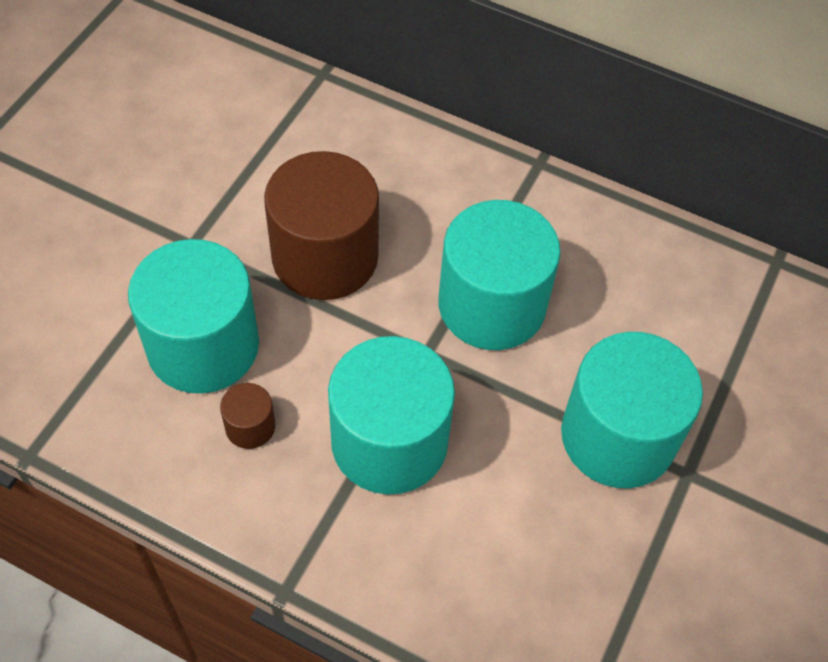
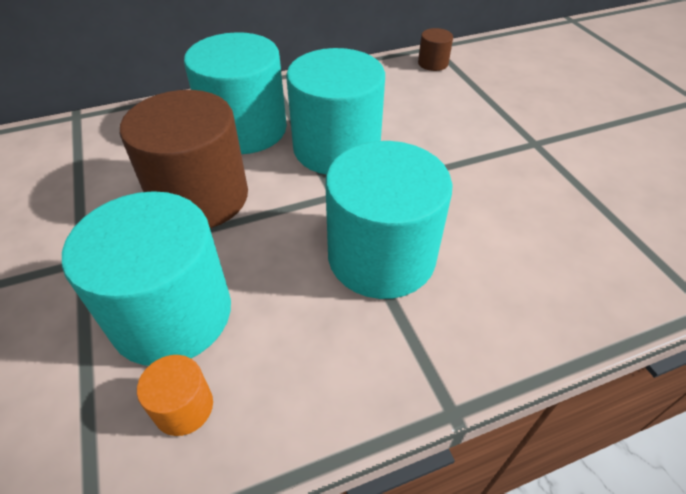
camera: 45 degrees left, 10 degrees down
brown cylinder [220,383,275,449] -> brown cylinder moved to [418,28,453,71]
turquoise cylinder [561,332,703,488] -> turquoise cylinder moved to [184,32,287,154]
none -> orange cylinder [137,355,213,436]

